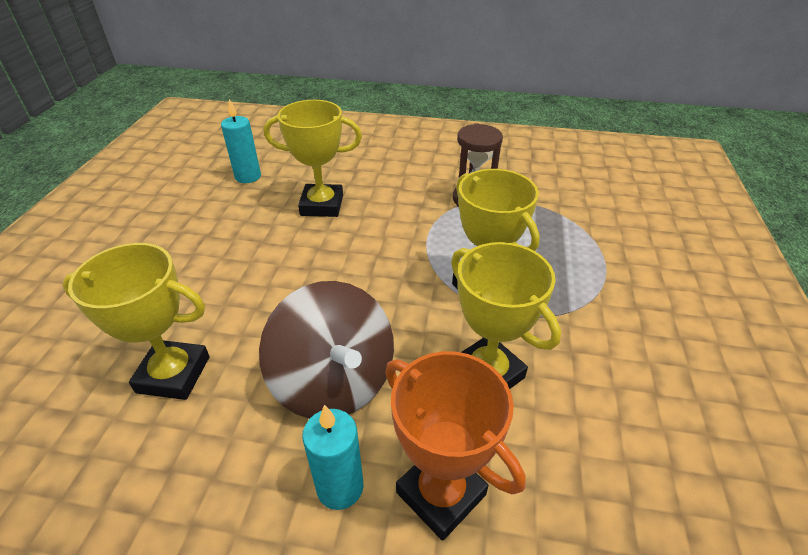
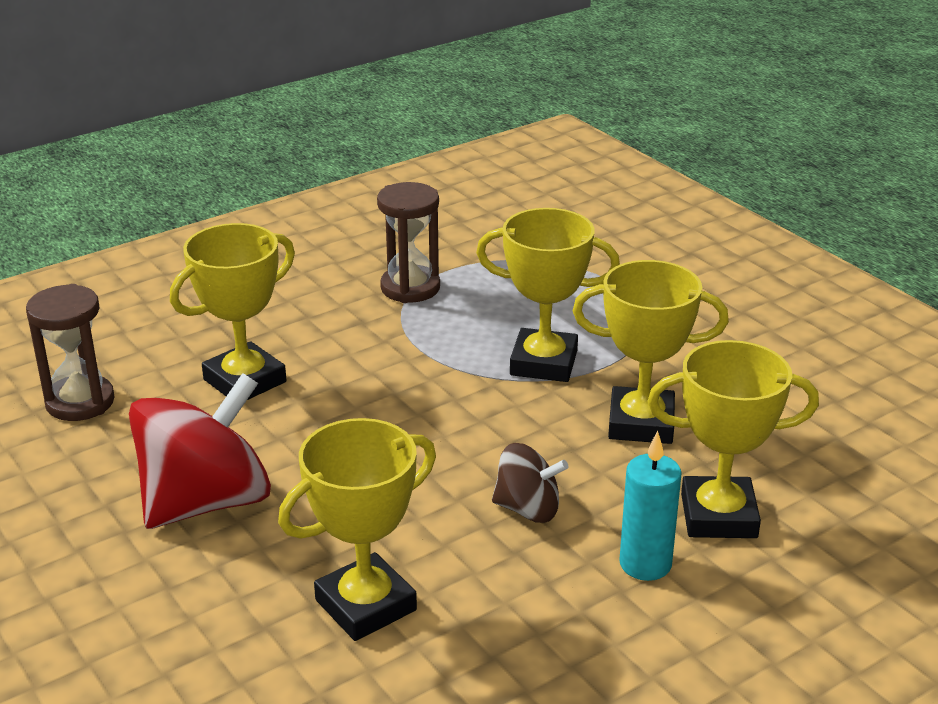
camera: 45 degrees left, 10 degrees down
turquoise candle [221,99,261,183] -> brown hourglass [26,284,115,421]
brown spinning top [259,281,394,419] -> brown spinning top [492,443,569,523], size x0.53
orange trophy [385,351,526,541] -> yellow trophy [648,340,819,538]
none -> red spinning top [129,373,271,529]

